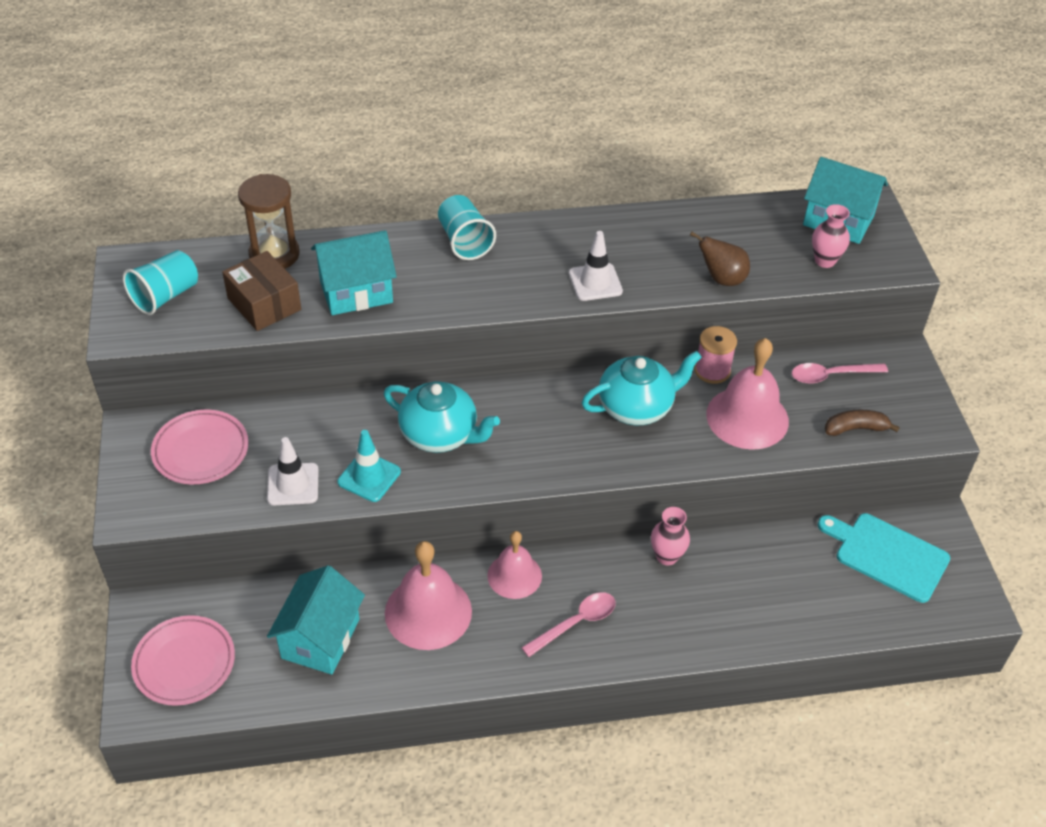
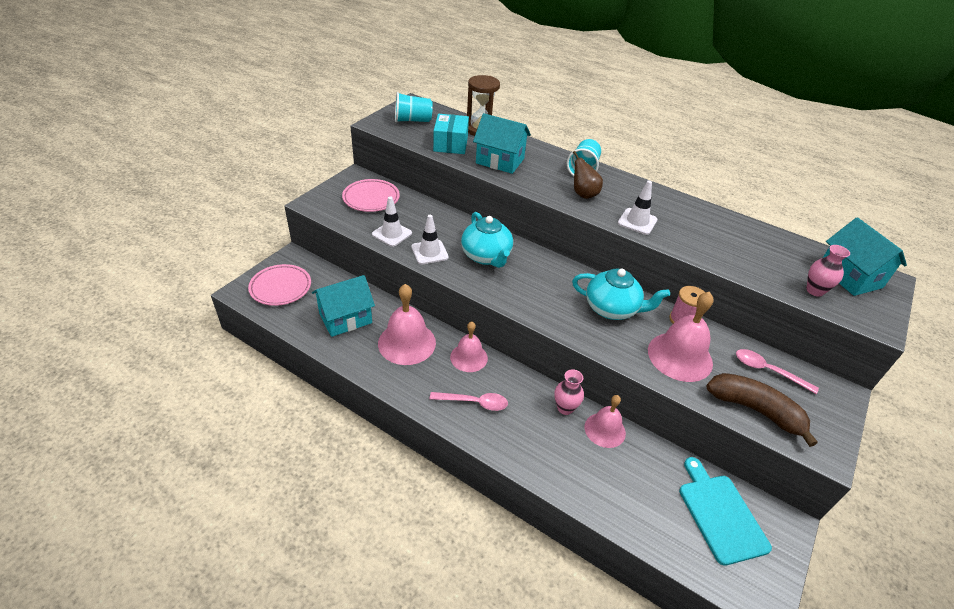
camera: 40 degrees right, 5 degrees down
brown box [222,251,301,331] -> turquoise box [433,114,469,154]
turquoise traffic cone [337,430,401,502] -> white traffic cone [411,215,449,264]
brown pear [690,232,750,286] -> brown pear moved to [573,151,603,199]
brown banana [825,410,900,436] -> brown banana [706,373,818,447], size x1.73
none -> pink bell [585,395,626,448]

